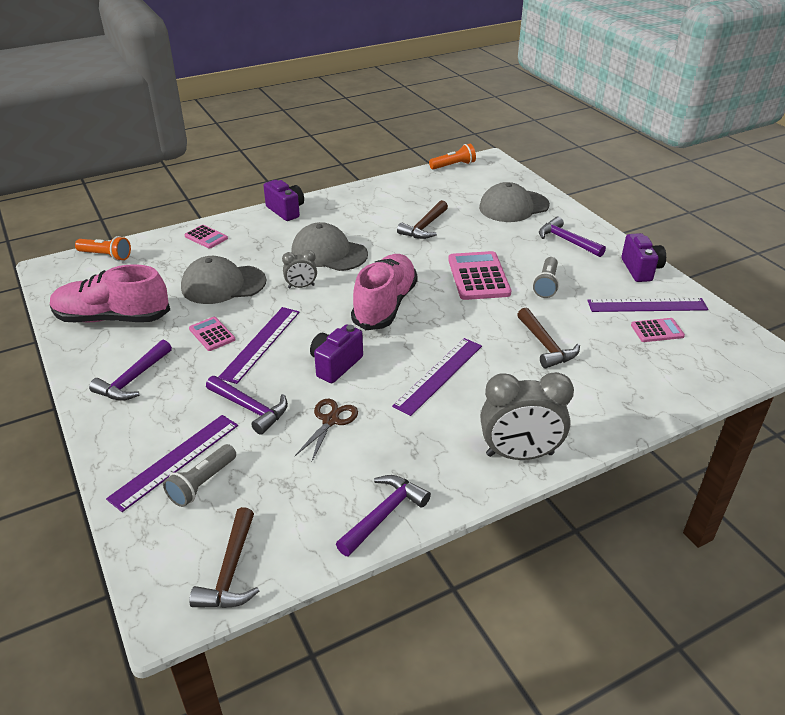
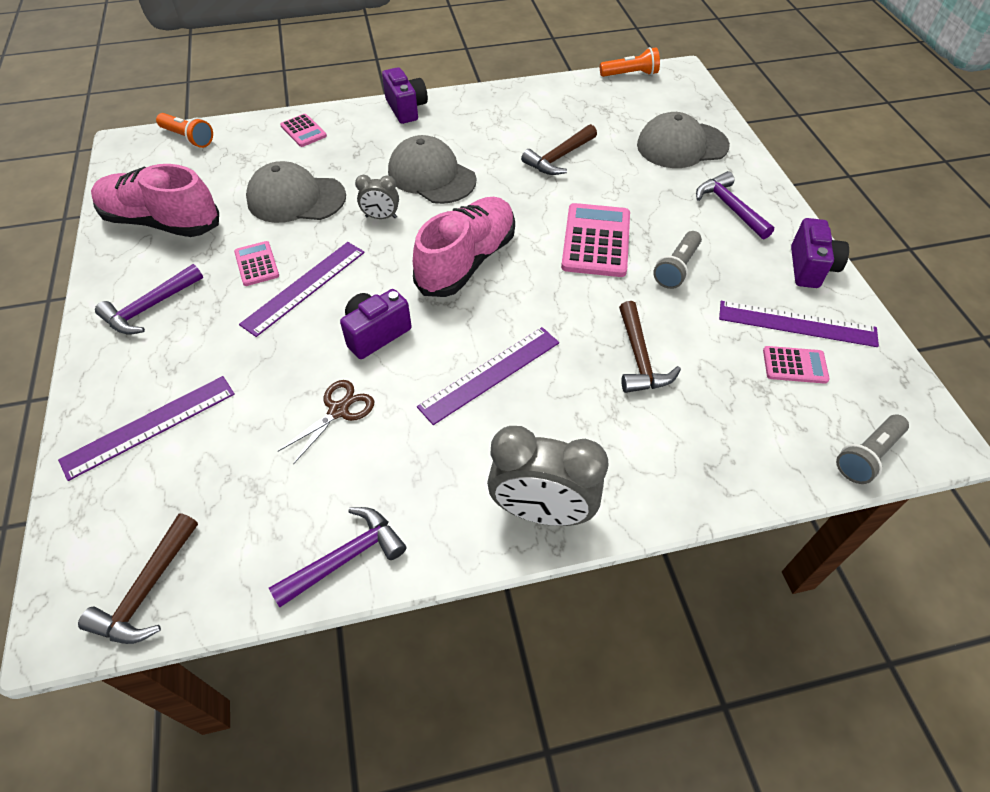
camera: 15 degrees right, 15 degrees up
grey flashlight [163,444,236,507] -> grey flashlight moved to [836,415,909,484]
purple hammer [206,376,288,435] -> none

